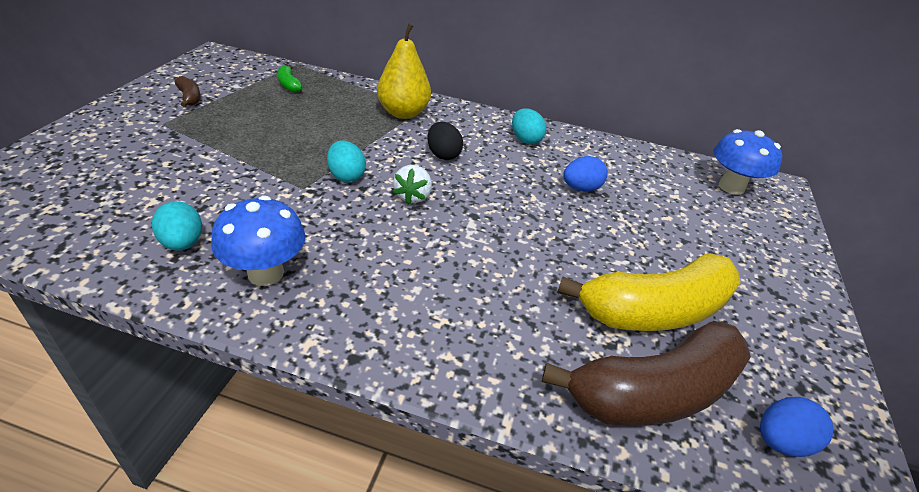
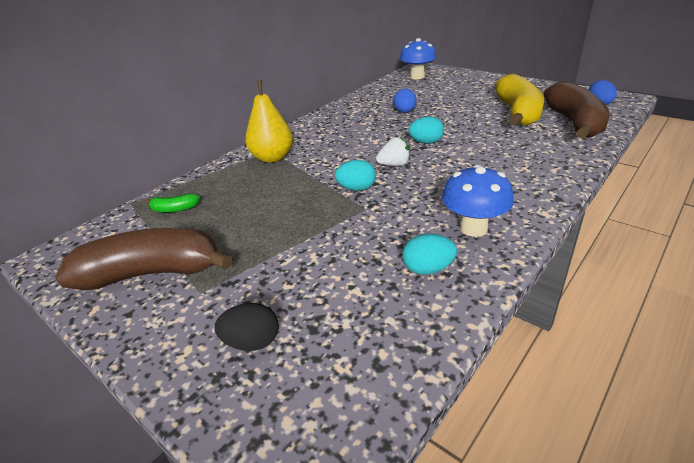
camera: 60 degrees left, 5 degrees down
brown banana [175,76,201,107] -> brown banana [55,228,233,290], size x2.44
white strawberry [393,165,432,205] -> white strawberry turned 45 degrees counterclockwise [376,137,410,166]
black egg [428,122,463,160] -> black egg moved to [215,303,279,351]
turquoise egg [512,108,546,144] -> turquoise egg moved to [408,116,444,143]

